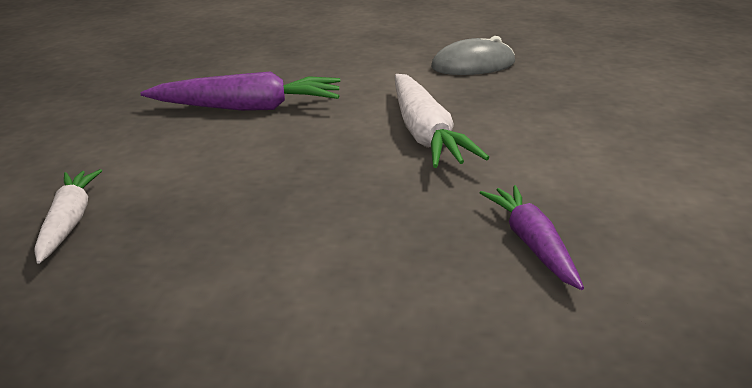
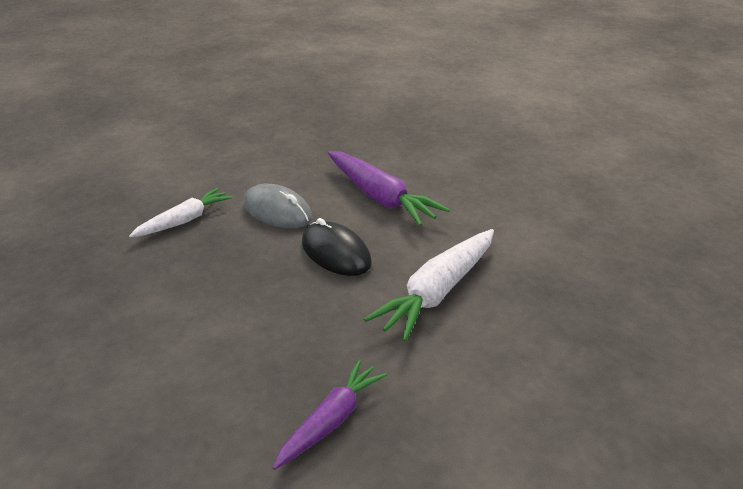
camera: 50 degrees right, 5 degrees up
grey mouse [431,36,515,75] -> grey mouse moved to [243,184,313,228]
none -> black mouse [302,218,372,276]

